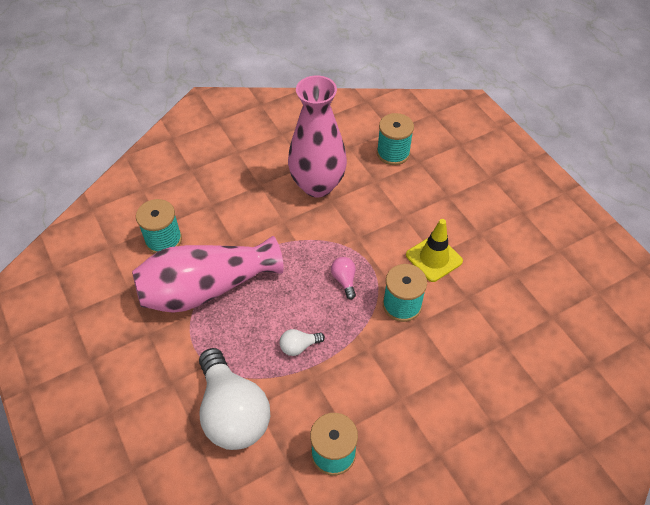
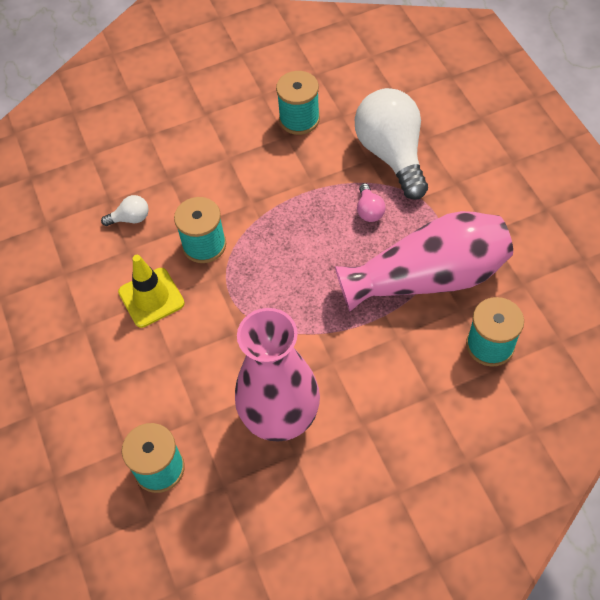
camera: 170 degrees left, 5 degrees up
white light bulb [280,329,325,356] -> white light bulb moved to [101,195,149,226]
pink light bulb [331,257,356,299] -> pink light bulb moved to [357,183,386,222]

